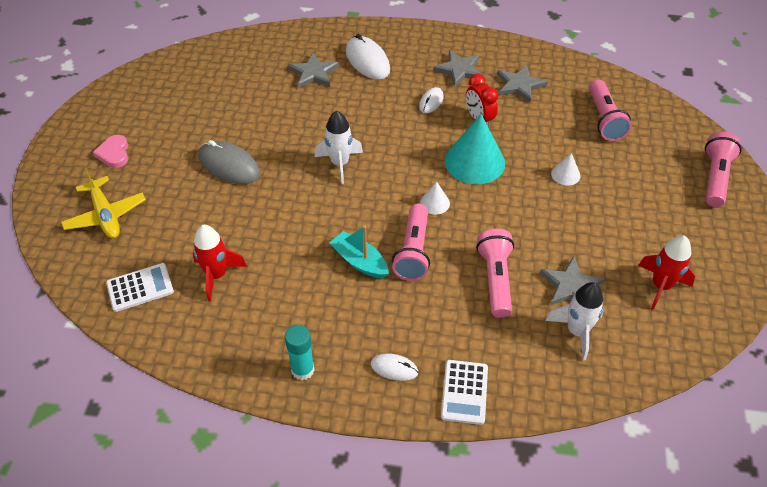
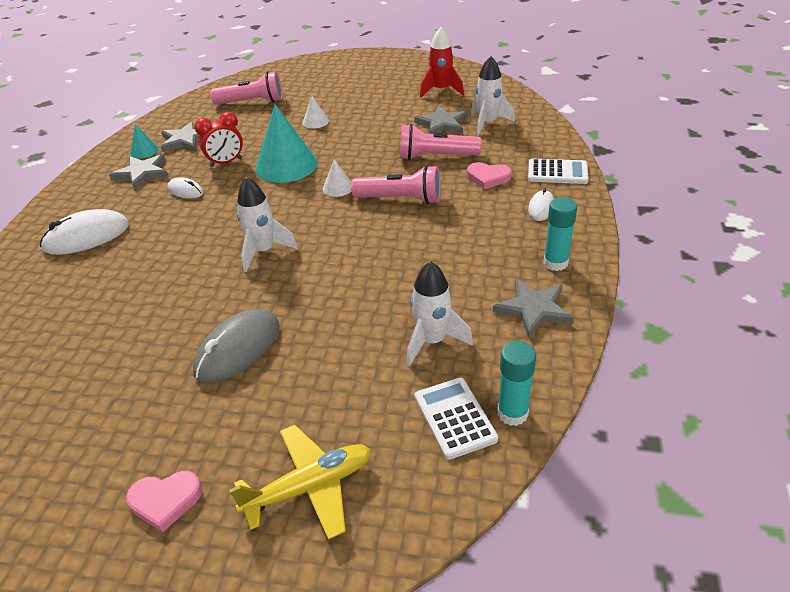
camera: 85 degrees left, 10 degrees down
red rocket [193,225,247,301] -> white rocket [407,261,473,366]
grey star [288,53,339,89] -> grey star moved to [493,279,574,338]
turquoise boat [330,225,389,279] -> none
pink flashlight [705,132,742,207] -> none
none -> turquoise cone [130,124,159,158]
none -> pink heart [467,162,512,189]
none -> turquoise glue stick [497,341,536,426]

